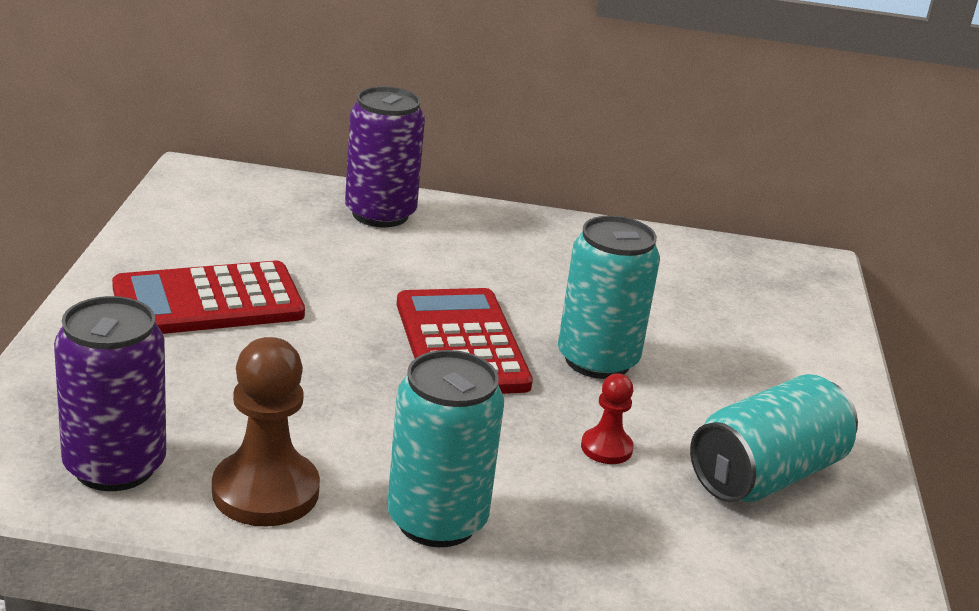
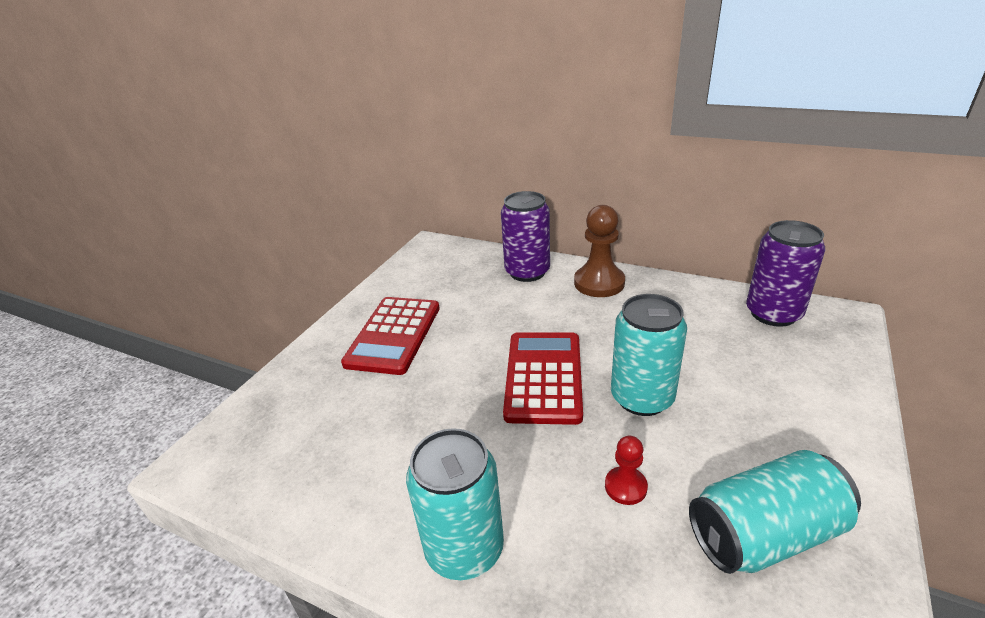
camera: 25 degrees right, 5 degrees up
purple can [54,296,166,491] -> purple can moved to [746,220,825,327]
red calculator [112,261,305,334] -> red calculator turned 75 degrees counterclockwise [341,297,440,375]
brown pawn [212,337,320,527] -> brown pawn moved to [574,205,625,297]

